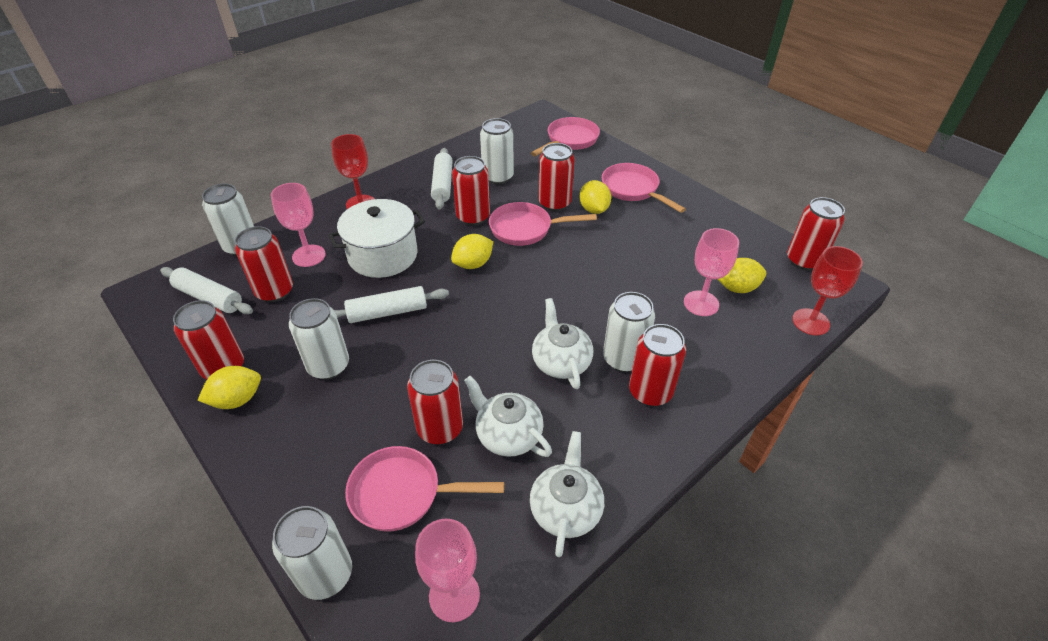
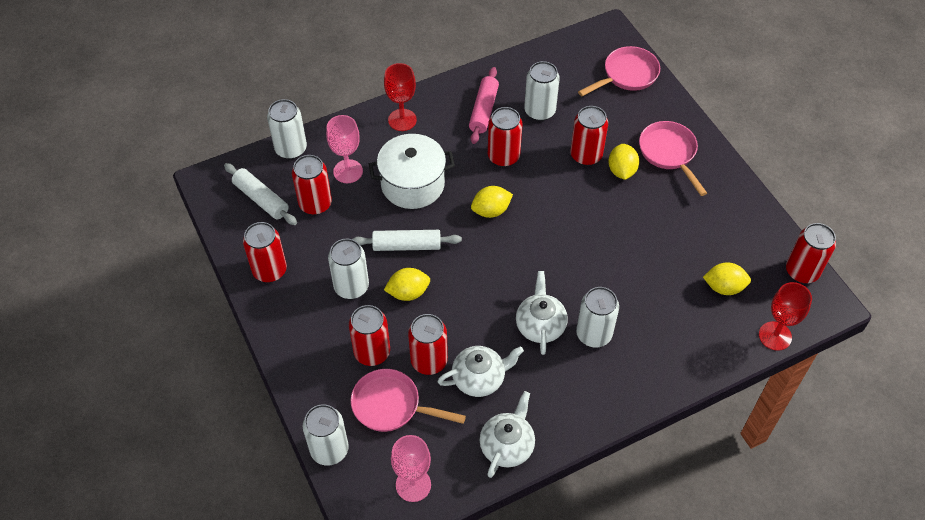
camera: 15 degrees right, 10 degrees up
yellow lemon [198,366,261,409] -> yellow lemon moved to [384,268,430,301]
white rolling pin [431,148,453,210] -> pink rolling pin [469,67,499,144]
white teapot [464,376,552,457] -> white teapot turned 105 degrees clockwise [437,346,524,397]
pink pan [489,202,597,246] -> none
red can [629,324,686,406] -> red can moved to [349,305,390,366]
pink goblet [684,228,739,316] -> none

